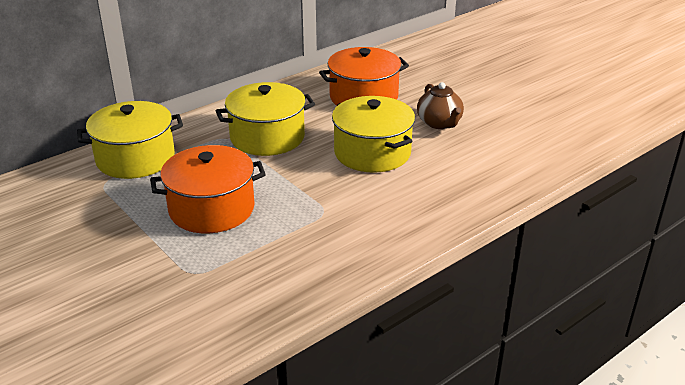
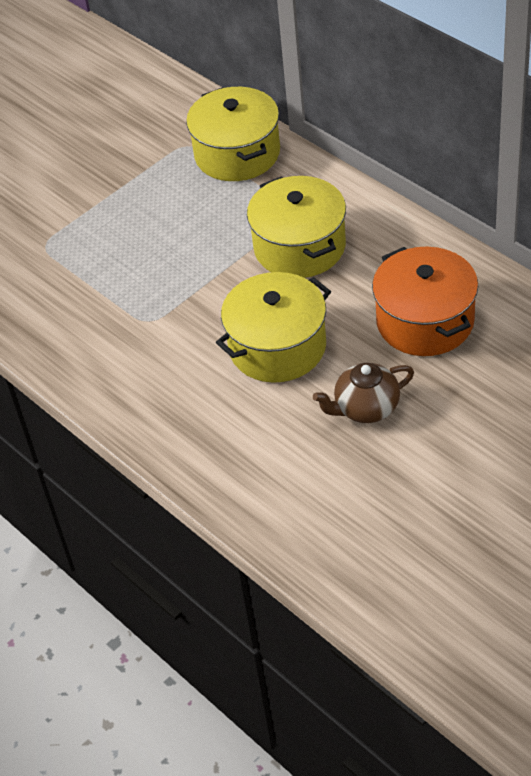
camera: 90 degrees right, 15 degrees up
orange pot [150,145,266,233] -> none

